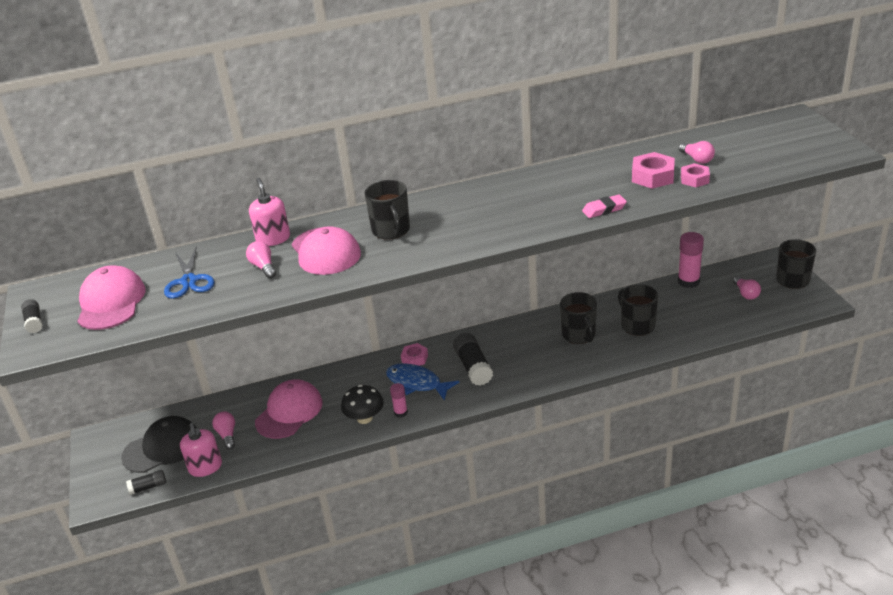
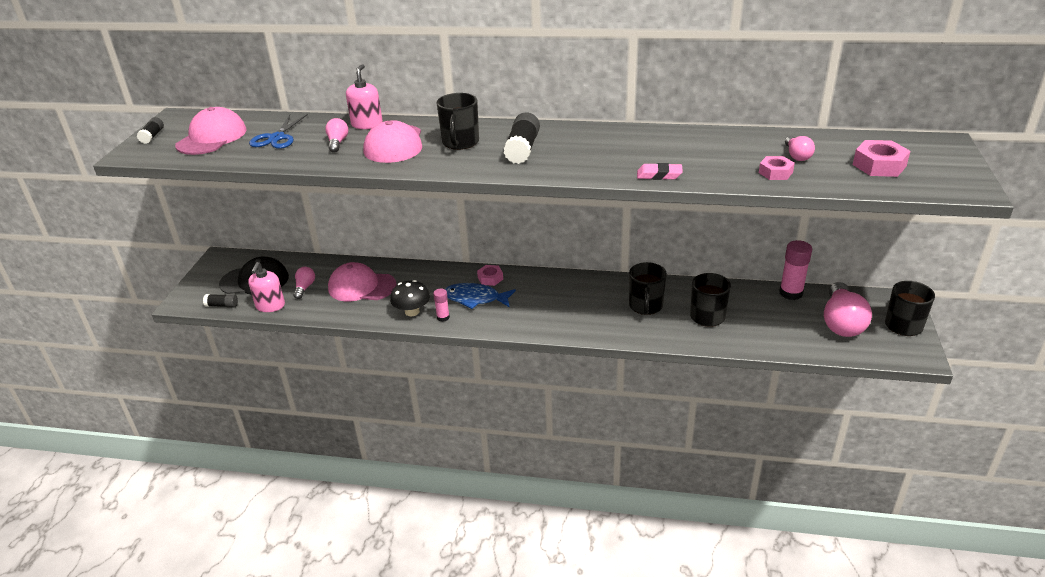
camera: 25 degrees right, 0 degrees up
pink cap [255,379,323,439] -> pink cap turned 135 degrees counterclockwise [328,262,396,301]
blue fish [386,363,459,401] -> blue fish turned 45 degrees counterclockwise [445,283,516,309]
black glue stick [453,333,493,386] -> black glue stick moved to [503,112,540,164]
pink nut [632,152,675,189] -> pink nut moved to [853,140,911,177]
pink light bulb [733,276,761,300] -> pink light bulb [824,282,872,337], size x2.01

